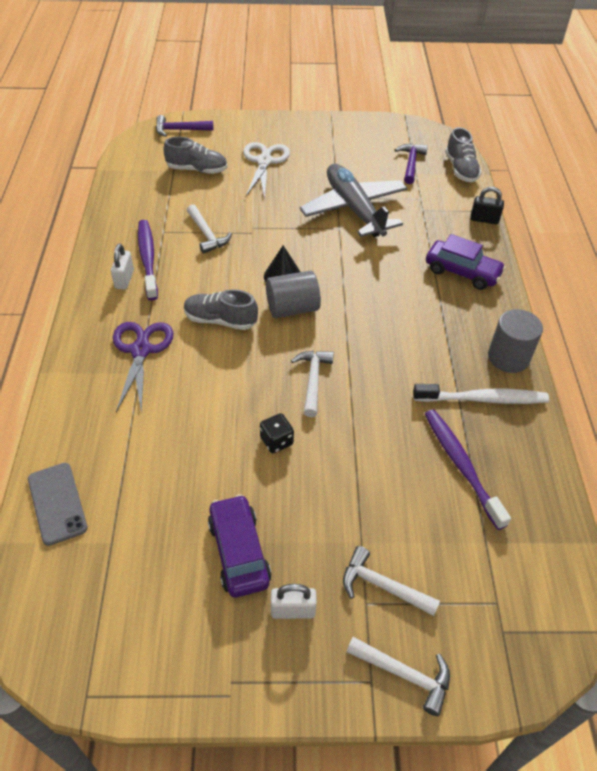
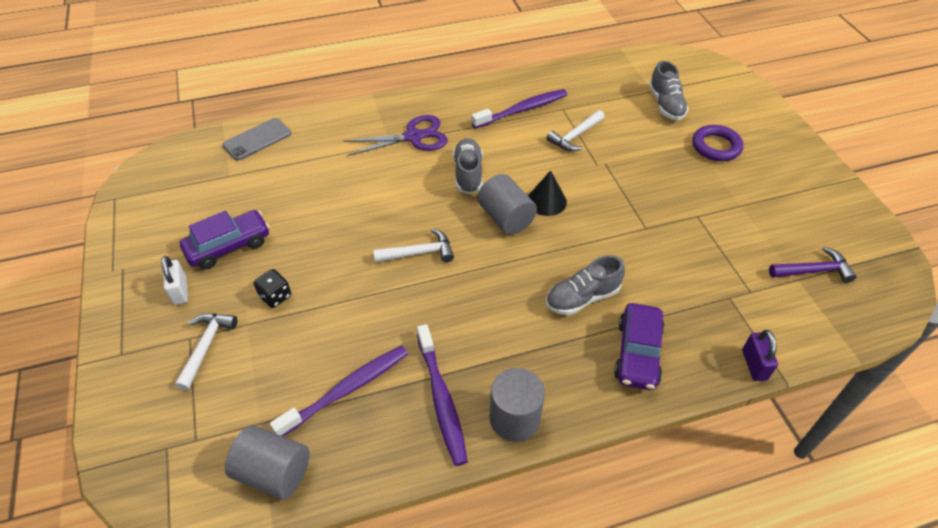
camera: 75 degrees right, 0 degrees up
white padlock [111,244,134,290] -> none
purple hammer [156,115,213,137] -> none
white scissors [243,142,290,199] -> purple ring [692,125,743,161]
black dice [260,413,294,453] -> black dice moved to [254,269,291,308]
grey plane [300,164,408,237] -> none
white hammer [347,637,450,716] -> none
white toothbrush [413,384,549,404] -> purple toothbrush [417,324,468,466]
grey shoe [445,127,482,182] -> grey shoe moved to [546,255,625,315]
black padlock [470,187,504,224] -> purple padlock [742,330,778,381]
none -> grey cylinder [225,426,310,500]

